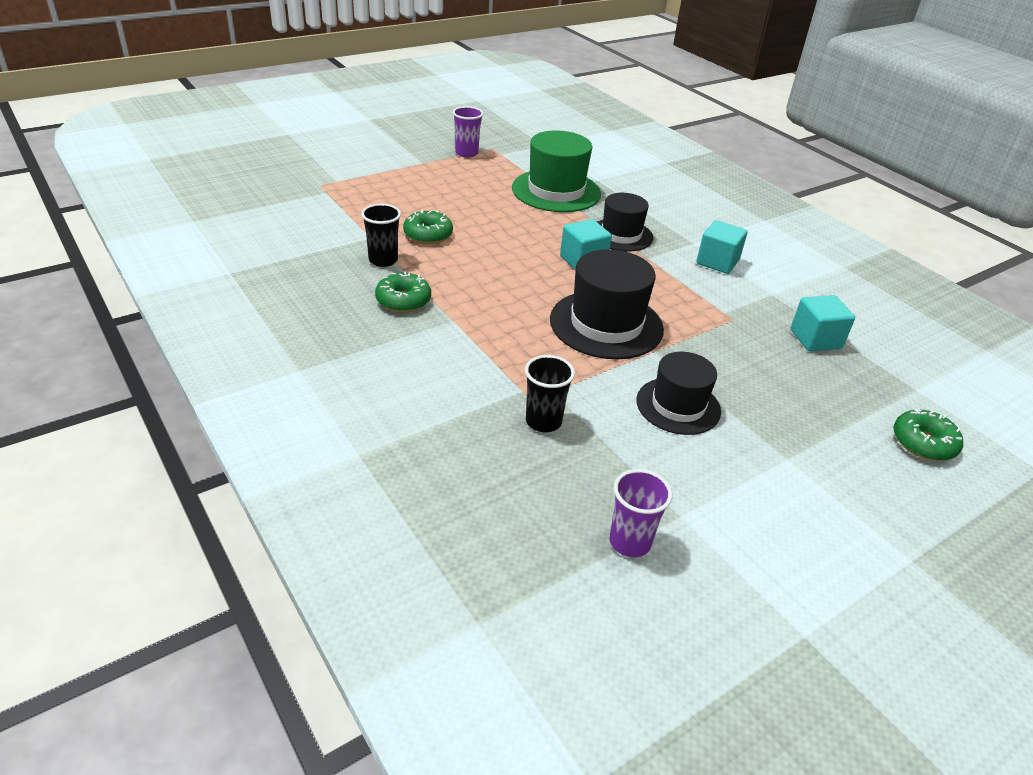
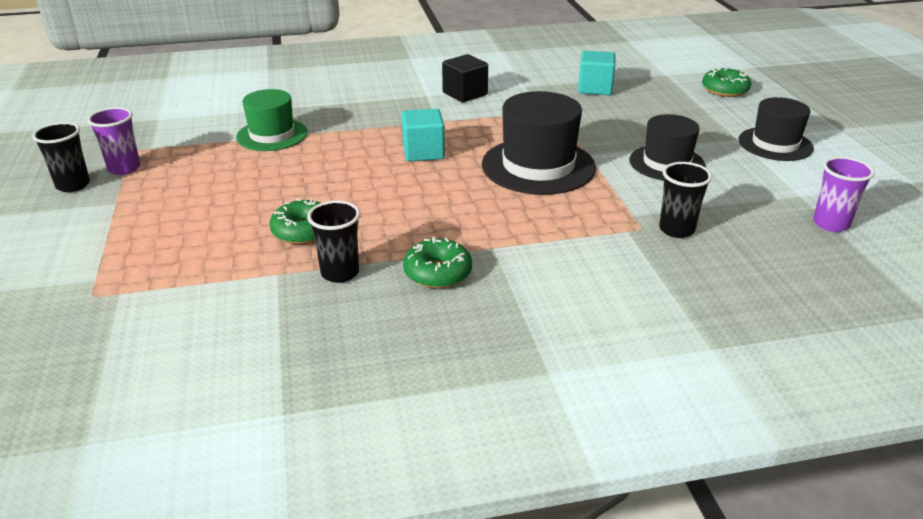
camera: 65 degrees left, 5 degrees down
green hat [512,130,601,212] -> green hat [236,89,308,151], size x0.66
black hat [597,193,653,251] -> black hat moved to [738,97,814,161]
turquoise cube [696,220,747,274] -> black cube [442,54,488,102]
none -> black cup [32,122,90,192]

